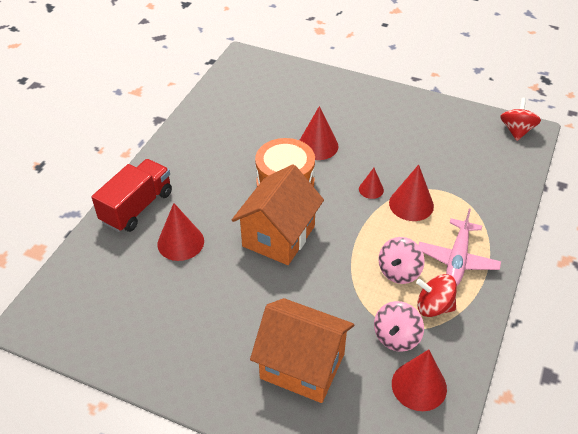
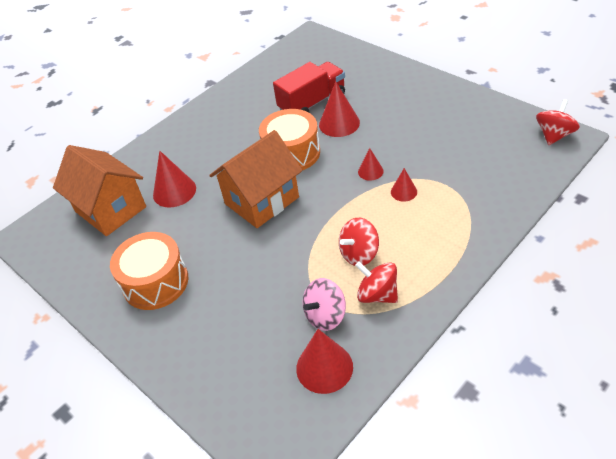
camera: 25 degrees right, 0 degrees up
red truck [92,159,172,232] -> red truck moved to [273,62,345,112]
orange house [250,298,354,403] -> orange house moved to [53,145,146,236]
pink spinning top [378,237,425,284] -> red spinning top [339,218,379,266]
red cone [389,164,434,221] -> red cone [391,168,417,202], size x0.57
pink plane [418,208,501,286] -> none
none -> orange drum [110,232,188,310]

